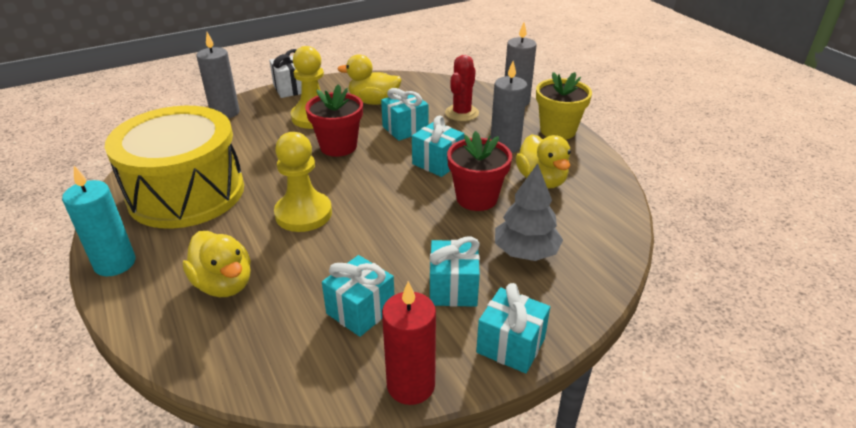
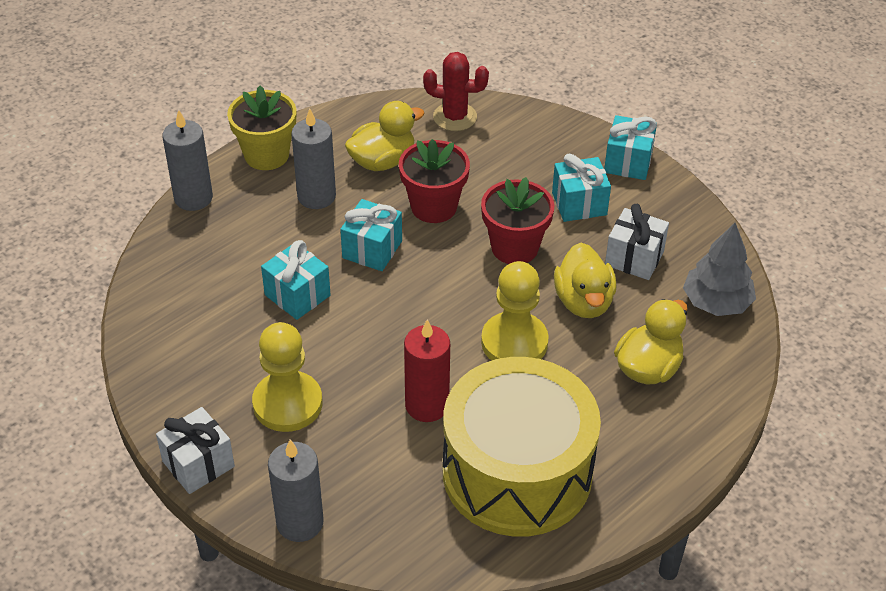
camera: 105 degrees left, 10 degrees up
turquoise candle [62,166,135,276] -> none
red flower pot [305,84,363,157] -> red flower pot moved to [481,177,554,264]
turquoise gift [322,255,394,337] -> white gift [605,204,669,280]
yellow duck [337,54,401,105] -> yellow duck moved to [554,243,616,318]
red candle [382,281,436,405] -> red candle moved to [404,319,450,422]
red cactus [445,55,479,121] -> red cactus moved to [423,52,489,131]
grey tree [495,163,563,261] -> grey tree moved to [683,223,756,316]

